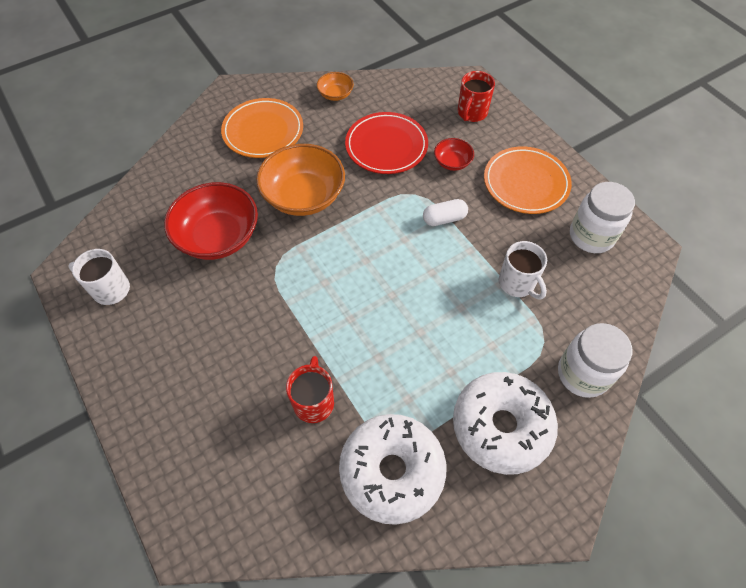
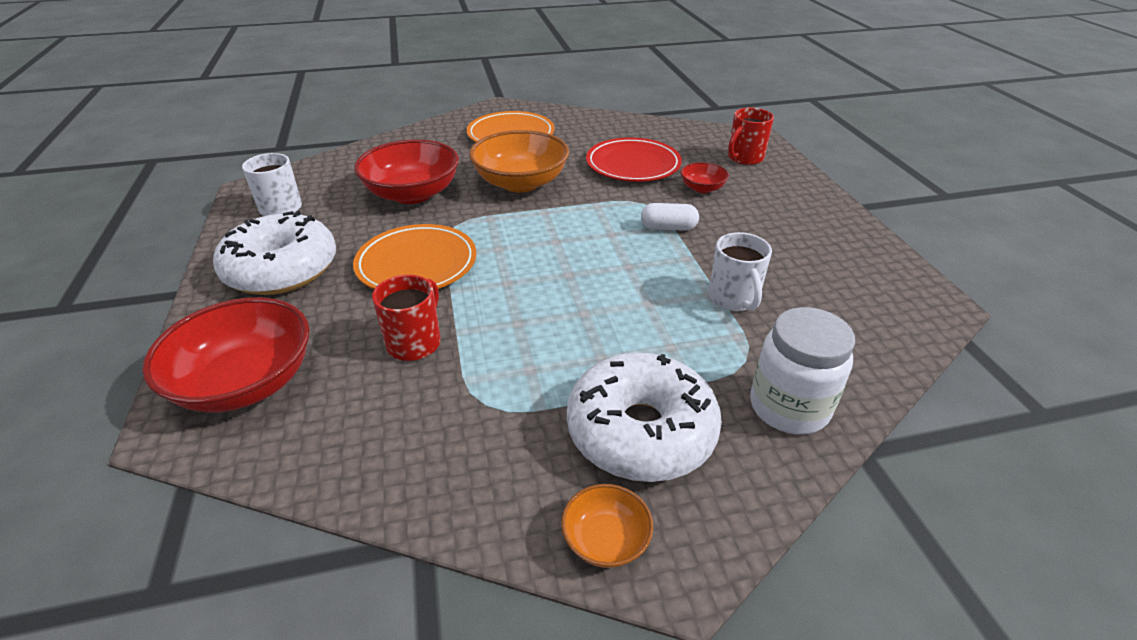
camera: 20 degrees right, 20 degrees down
orange bowl [317,72,354,101] -> orange bowl moved to [561,484,654,568]
white donut [339,414,446,525] -> white donut moved to [213,211,336,295]
orange plate [484,146,572,214] -> orange plate moved to [353,224,476,289]
white jar [570,182,635,253] -> none
none -> red bowl [142,297,310,413]

